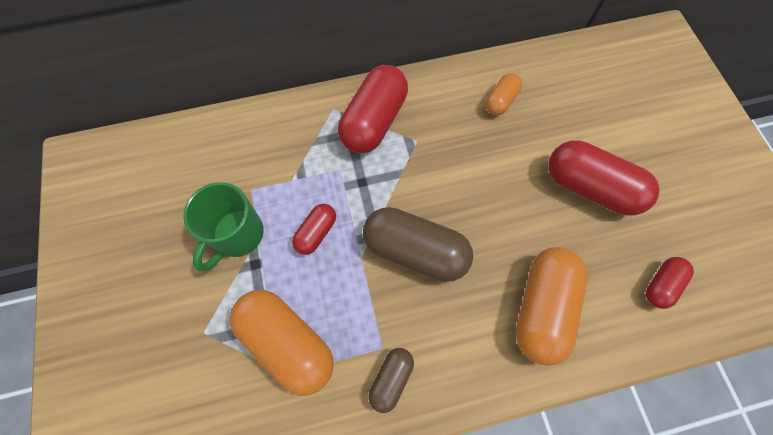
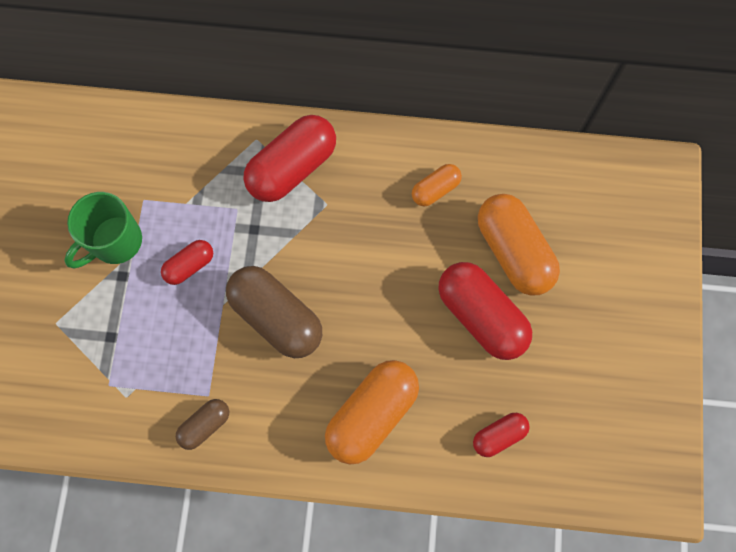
camera: 20 degrees right, 5 degrees up
orange capsule [230,290,333,396] -> orange capsule moved to [478,194,560,296]

